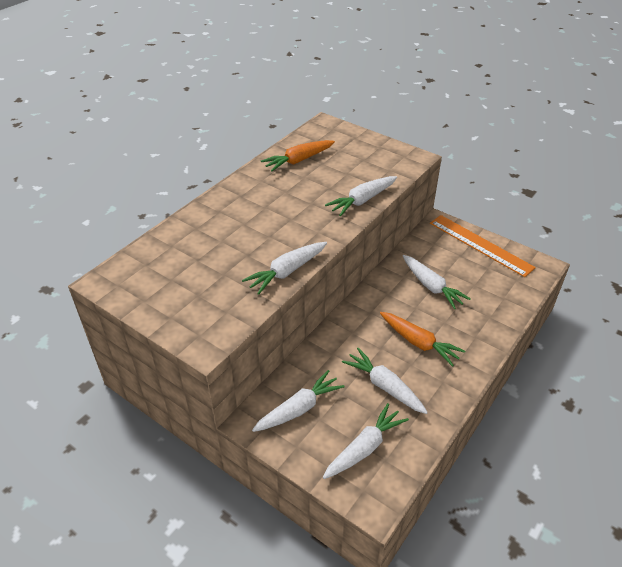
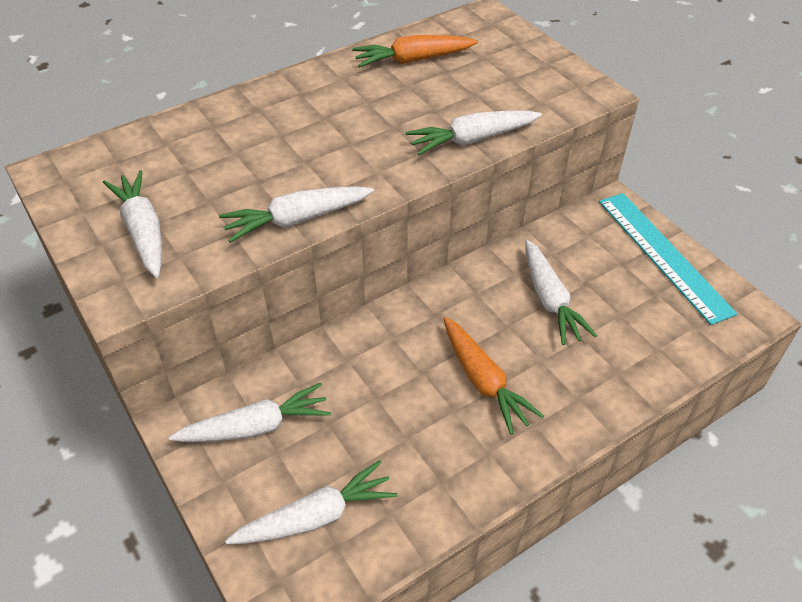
camera: 20 degrees right, 5 degrees up
white carrot [342,348,428,414] -> white carrot moved to [103,170,162,278]
orange ruler [430,215,536,277] -> turquoise ruler [599,193,737,325]

